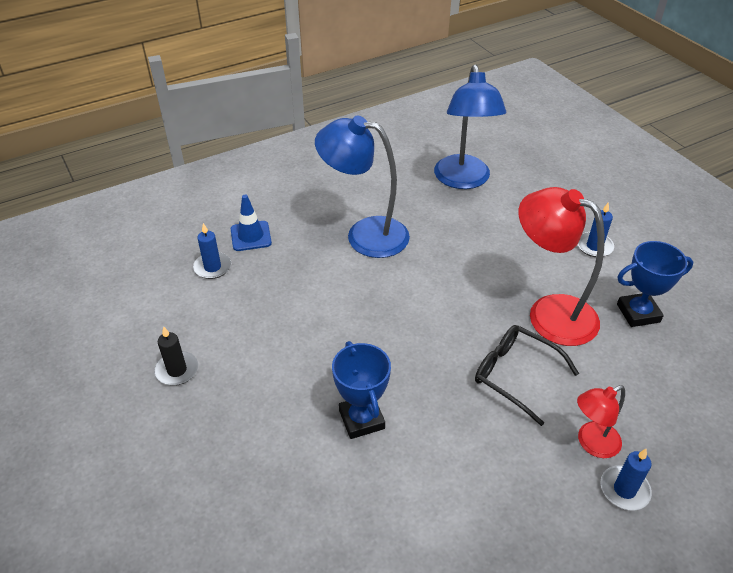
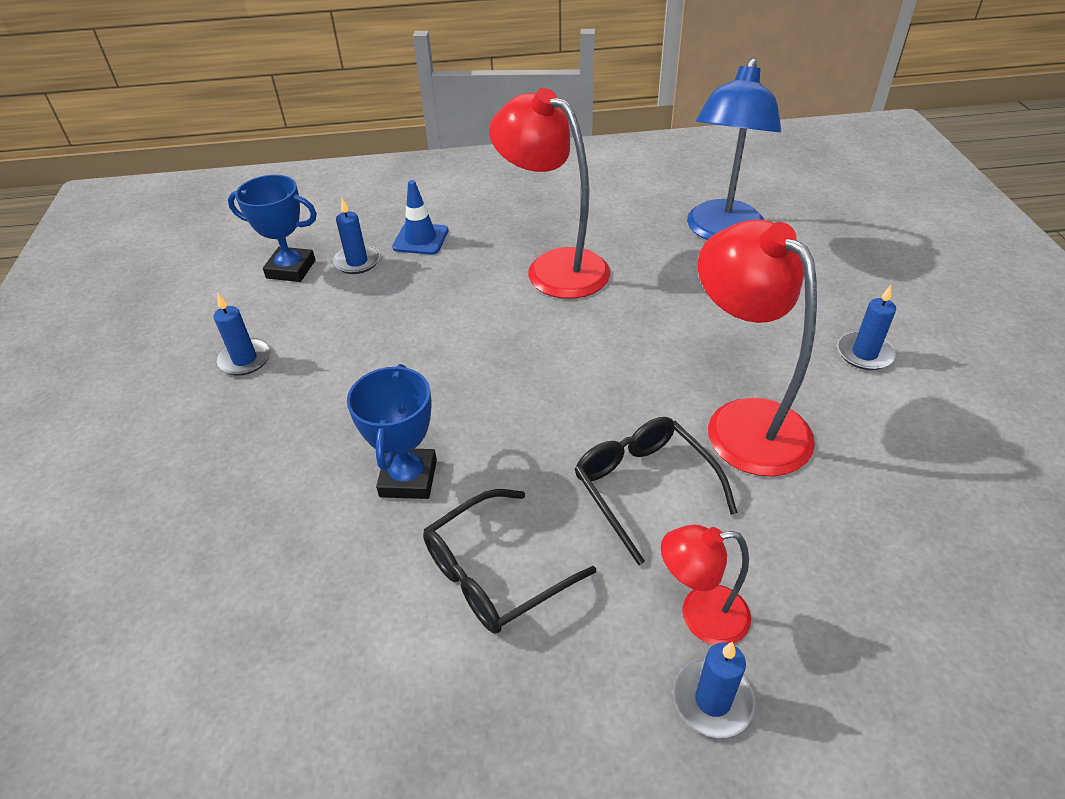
camera: 25 degrees right, 0 degrees up
black candle [154,326,198,386] -> blue candle [213,294,271,376]
blue lamp [315,115,410,258] -> red lamp [489,88,610,299]
blue trophy [617,241,693,327] -> blue trophy moved to [228,175,317,282]
none -> black glasses [423,489,596,634]

